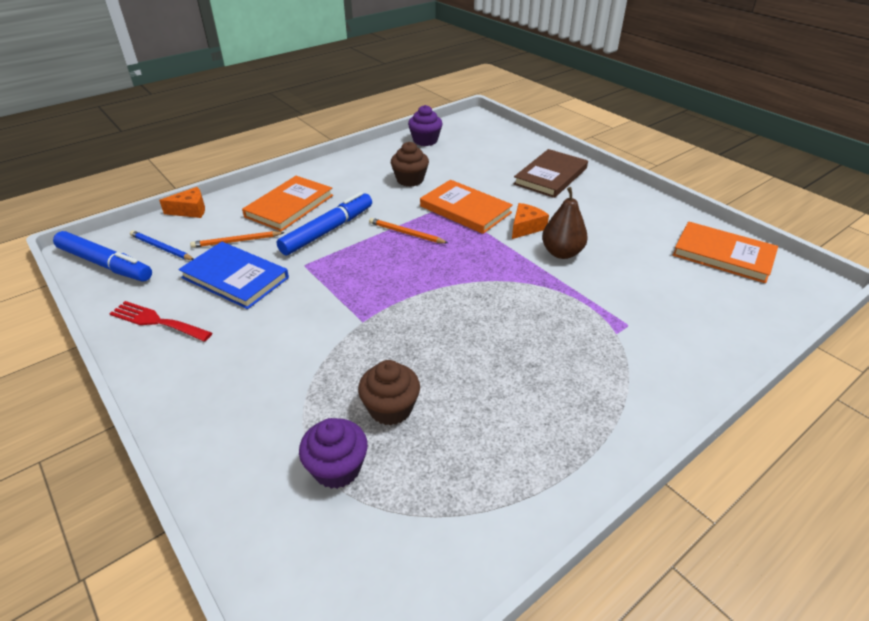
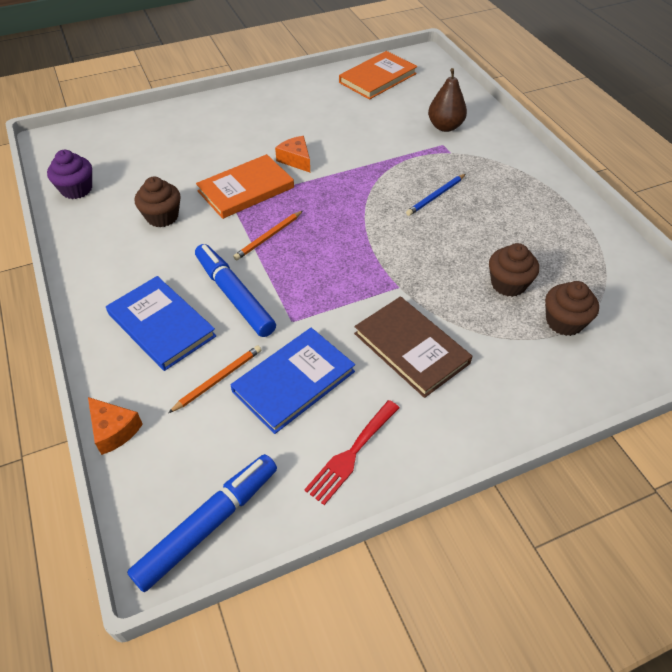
camera: 75 degrees left, 10 degrees up
blue pencil [130,230,194,260] -> blue pencil moved to [406,174,466,216]
orange cheese [159,187,205,218] -> orange cheese turned 135 degrees clockwise [88,397,143,455]
orange pencil [190,231,285,248] -> orange pencil turned 135 degrees counterclockwise [168,345,261,413]
orange book [242,176,333,232] -> blue book [106,276,216,371]
purple cupcake [299,418,368,489] -> brown cupcake [545,281,599,336]
brown book [513,149,588,198] -> brown book moved to [354,297,472,398]
brown pear [542,187,588,259] -> brown pear moved to [428,68,467,132]

